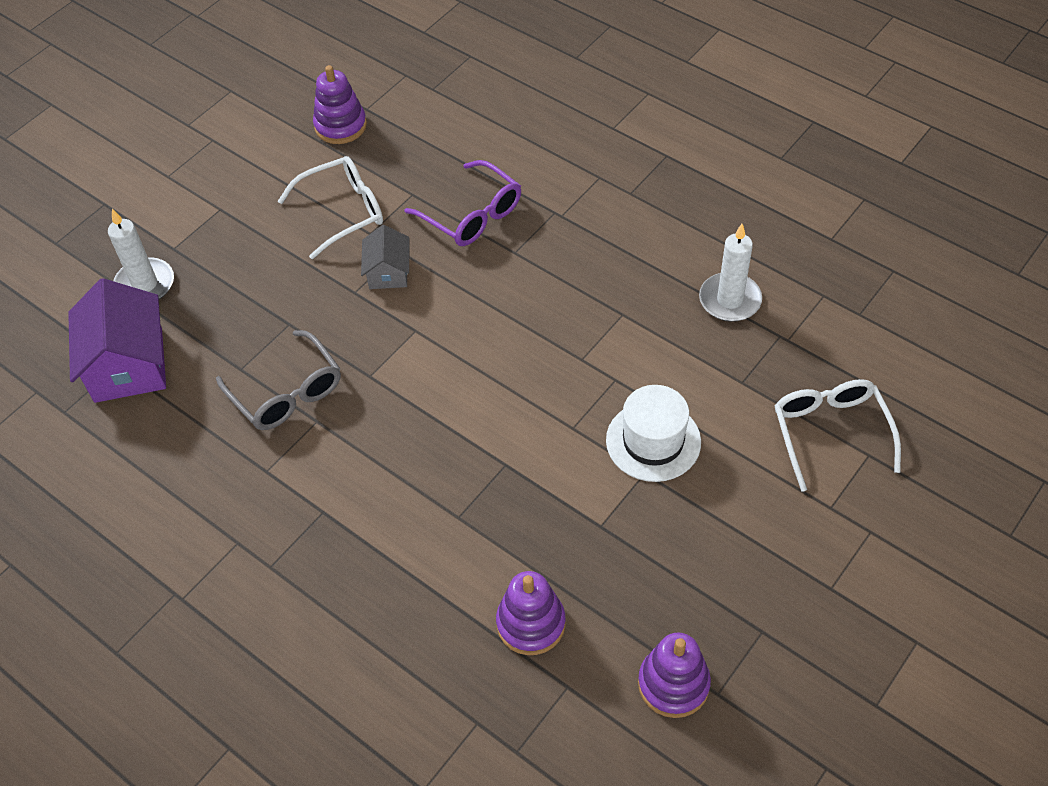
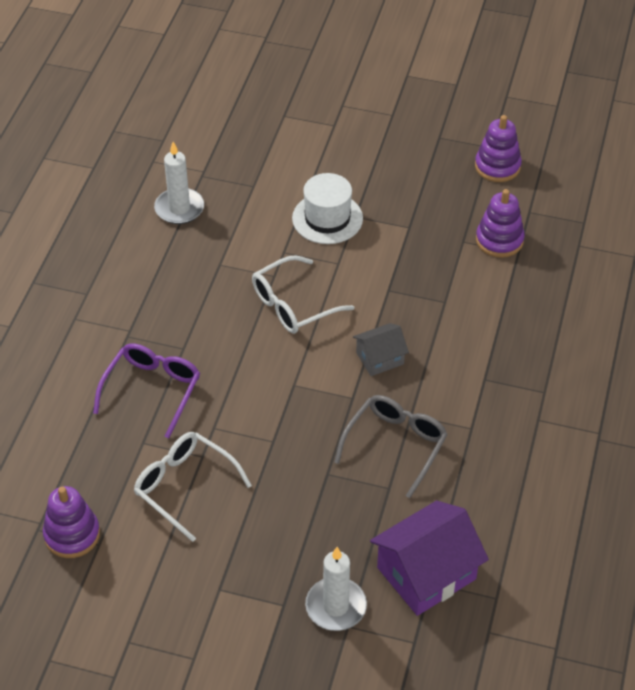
camera: 115 degrees left, 5 degrees down
grey house [361,225,410,289] -> grey house moved to [353,323,409,376]
white glasses [774,379,901,492] -> white glasses moved to [252,255,354,334]

